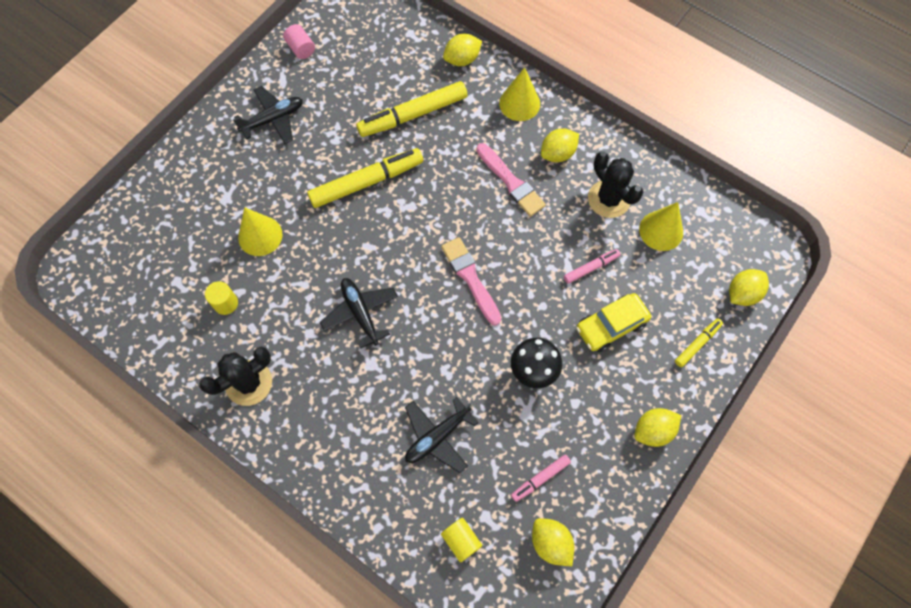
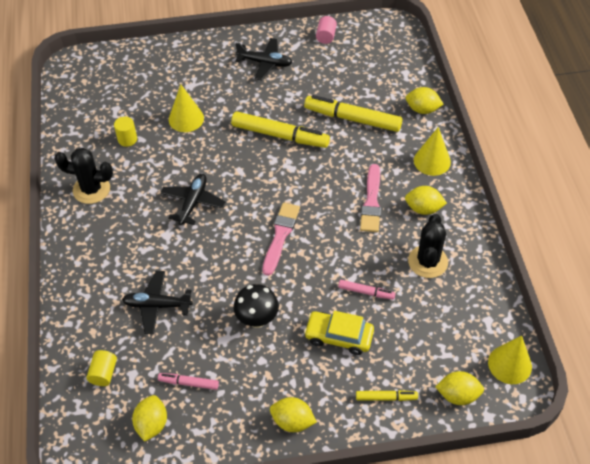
camera: 45 degrees right, 15 degrees down
yellow cone [639,202,683,251] -> yellow cone moved to [488,335,532,384]

